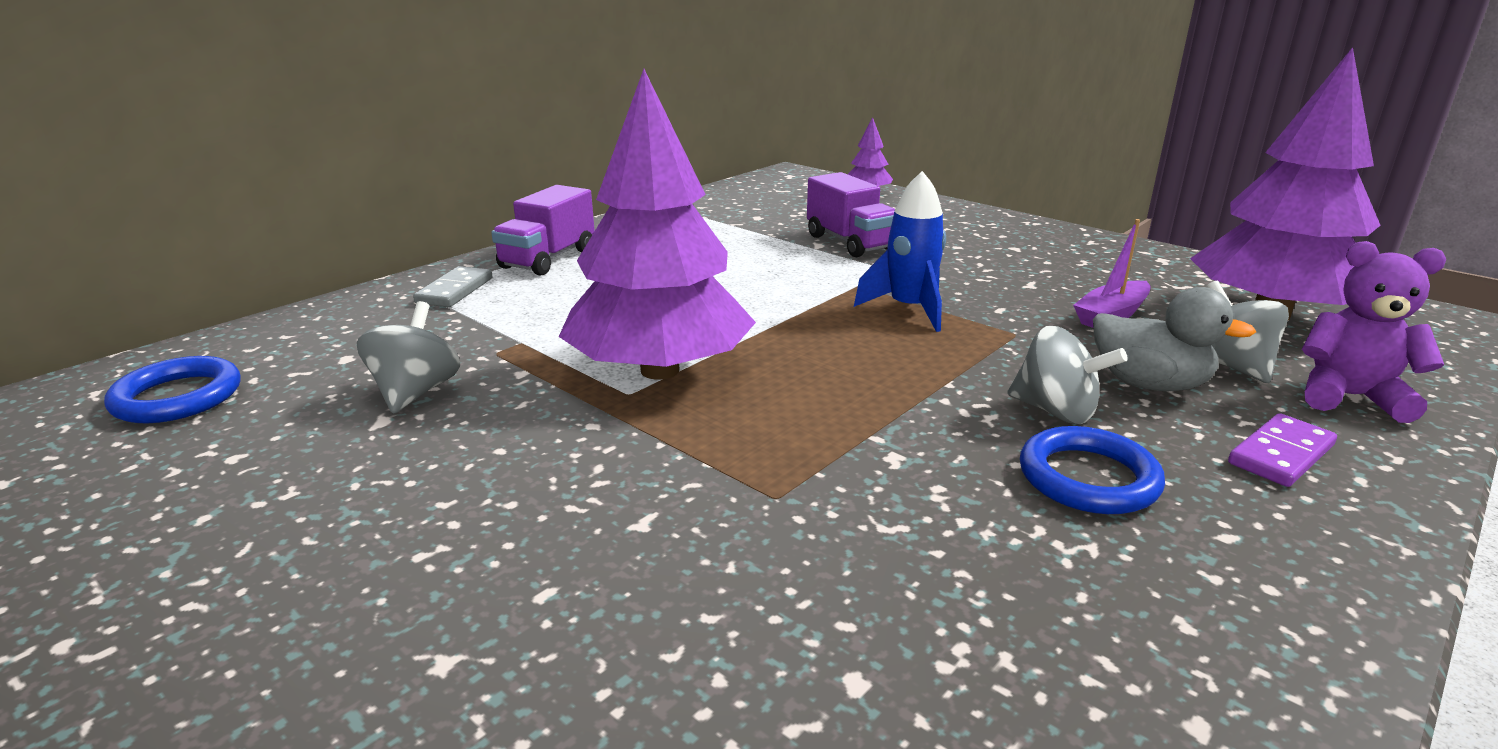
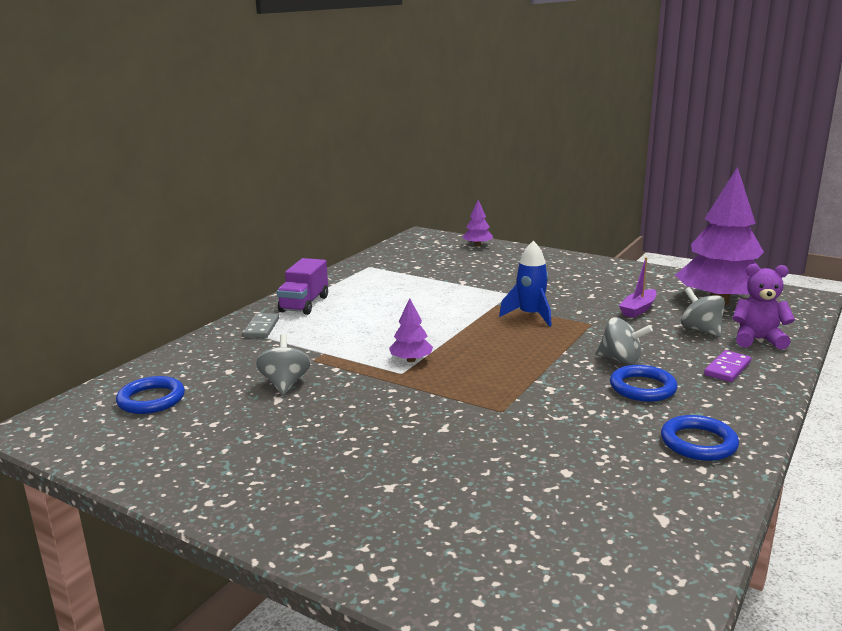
camera: 10 degrees left, 5 degrees down
purple tree [559,69,756,380] -> purple tree [389,298,433,362], size x0.43
purple truck [807,172,895,257] -> none
grey duck [1093,287,1256,391] -> none
none -> blue ring [661,415,739,461]

